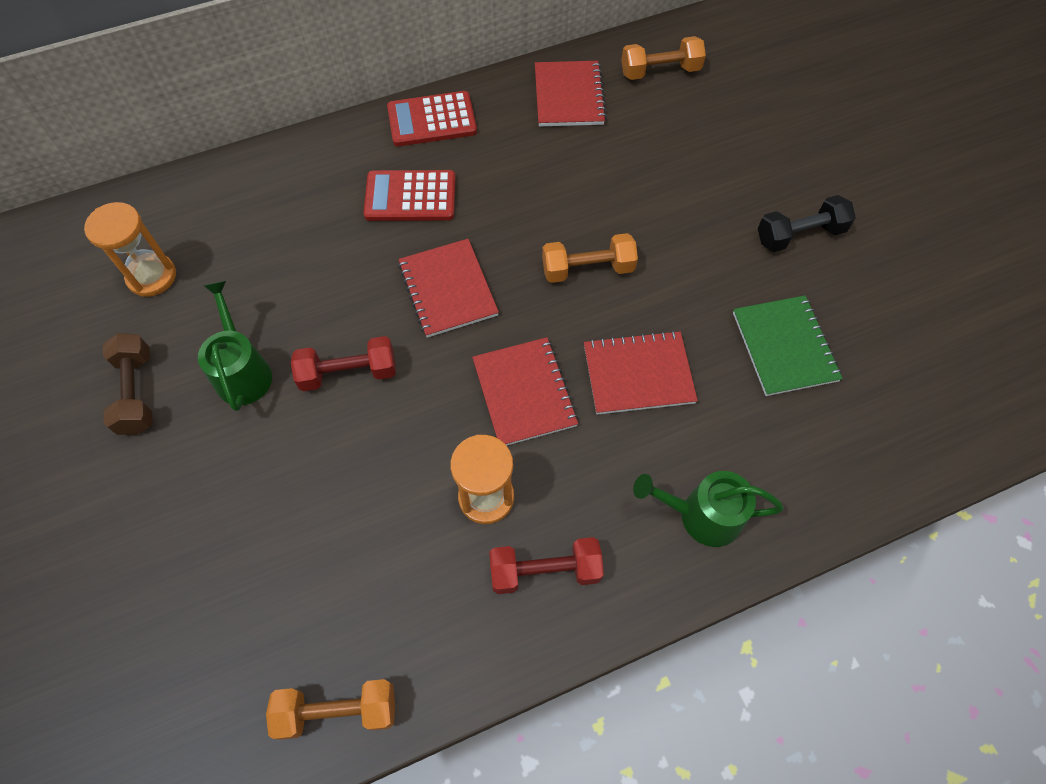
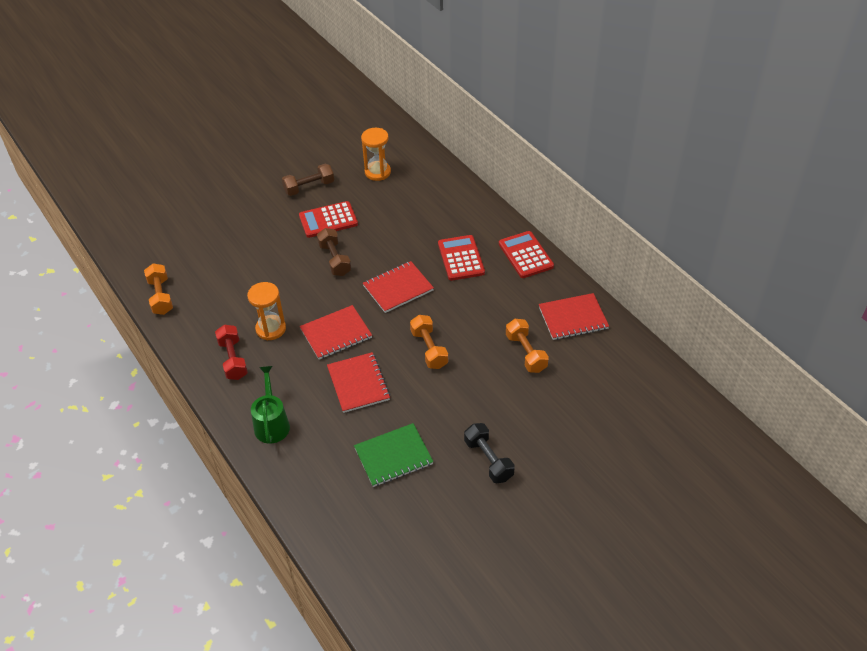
camera: 80 degrees right, 15 degrees down
green watering can [198,281,272,411] -> red calculator [299,201,358,238]
red dumbbell [291,336,396,391] -> brown dumbbell [317,228,351,276]
orange dumbbell [621,36,706,80] -> orange dumbbell moved to [506,319,549,373]

